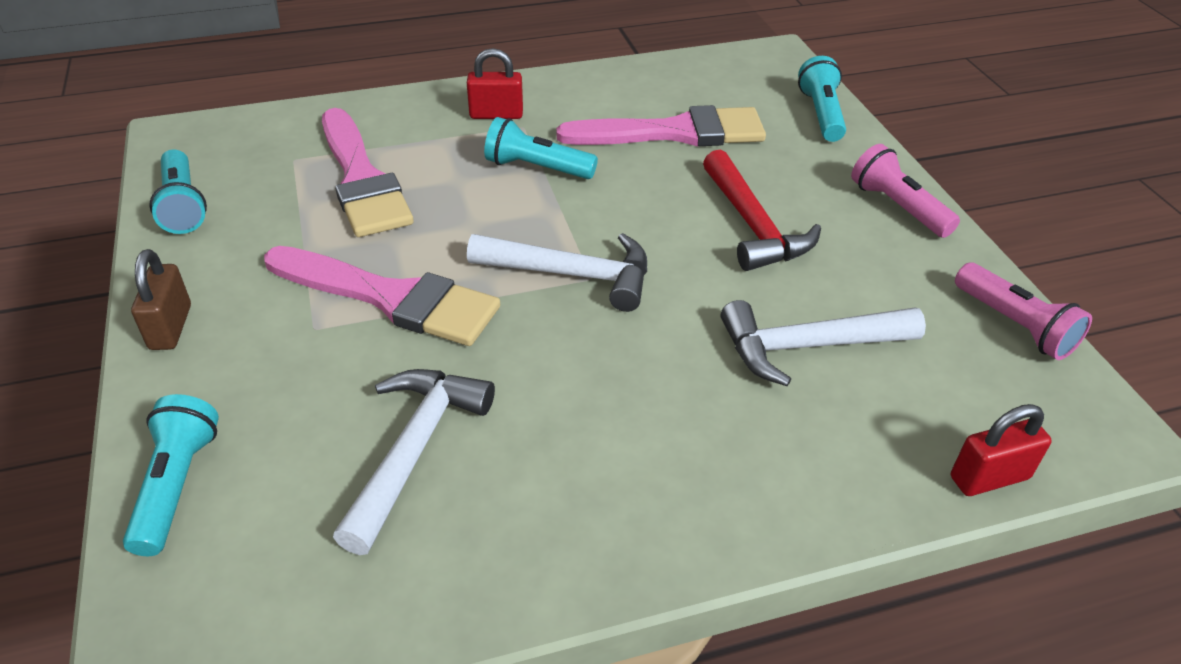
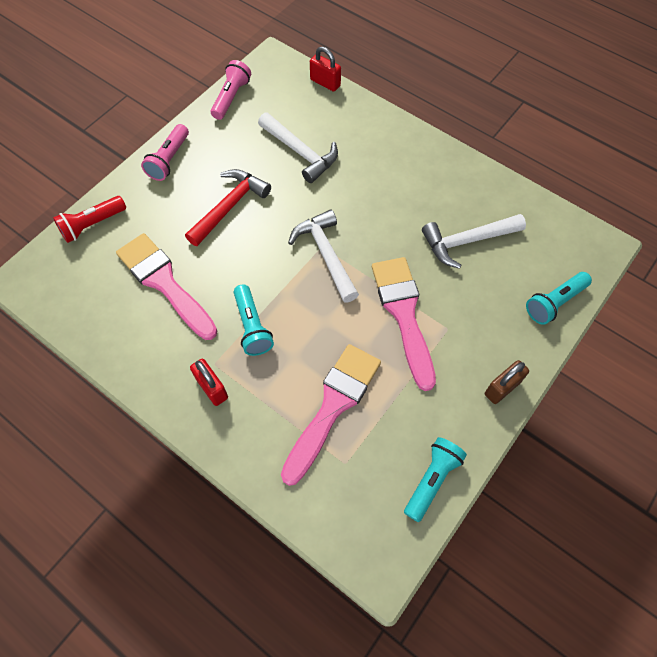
camera: 125 degrees left, 20 degrees up
turquoise flashlight [798,56,846,142] -> red flashlight [53,196,126,243]

